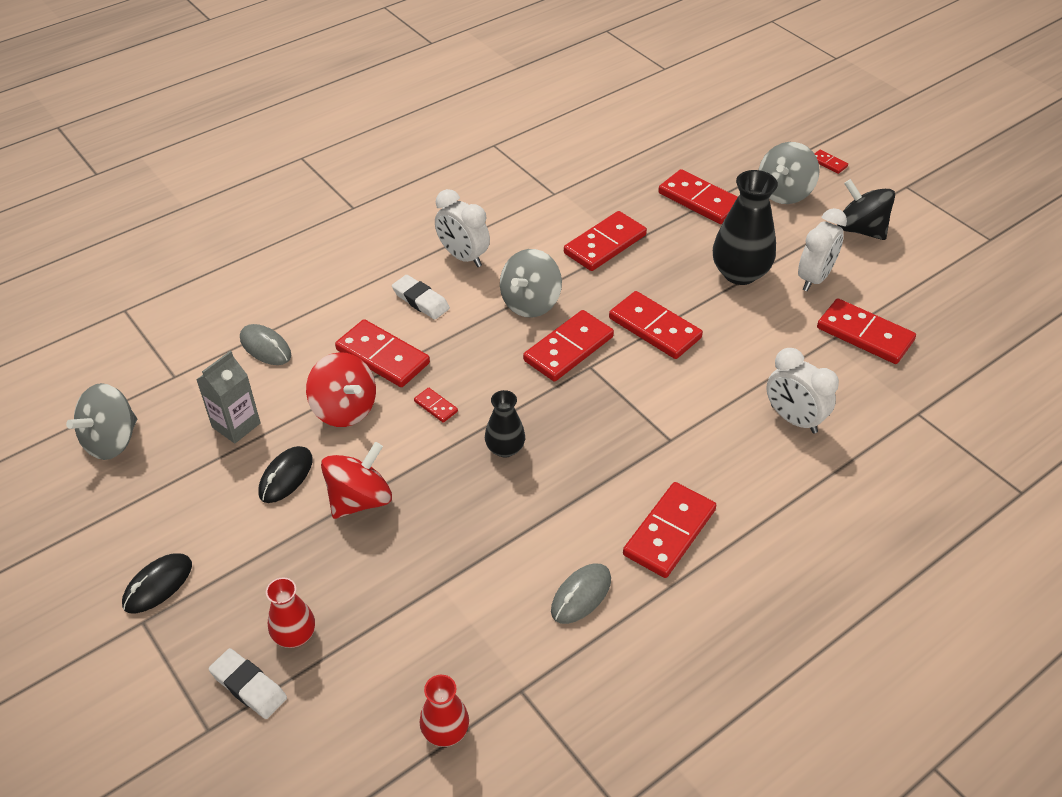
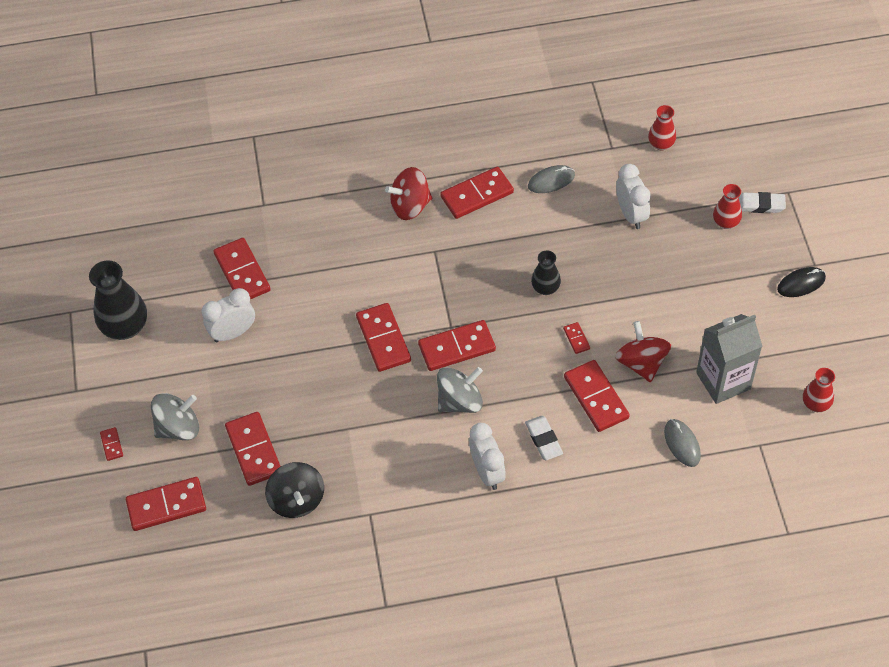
camera: 150 degrees left, 10 degrees up
grey spinning top [66,383,137,460] -> red vase [803,368,835,412]
grey carton [196,351,261,444] -> grey carton [696,314,763,404], size x1.53
white eraser [209,648,287,719] -> white eraser turned 60 degrees counterclockwise [738,192,786,213]
black mouse [258,446,313,503] -> none
red spinning top [321,442,392,519] -> red spinning top moved to [385,167,432,220]
red domino [564,211,647,271] -> red domino moved to [126,477,206,531]
black vase [713,170,778,285] -> black vase moved to [89,260,147,340]
white clock [766,348,839,434] -> white clock moved to [616,164,651,229]
black spinning top [837,179,895,240] -> black spinning top moved to [265,462,324,518]

